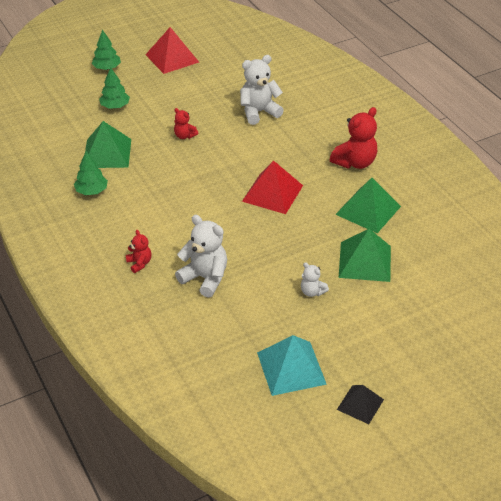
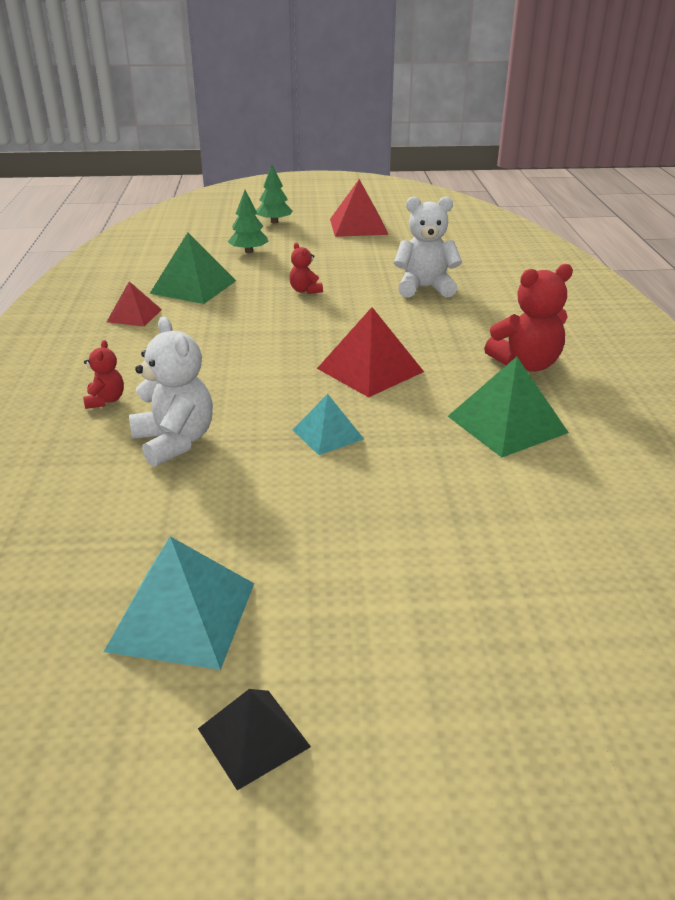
camera: 25 degrees right, 10 degrees down
green tree [74,152,108,195] -> red pyramid [107,281,162,327]
white teddy bear [301,262,329,297] -> none
green pyramid [339,229,391,282] -> none
none -> turquoise pyramid [293,394,364,455]

